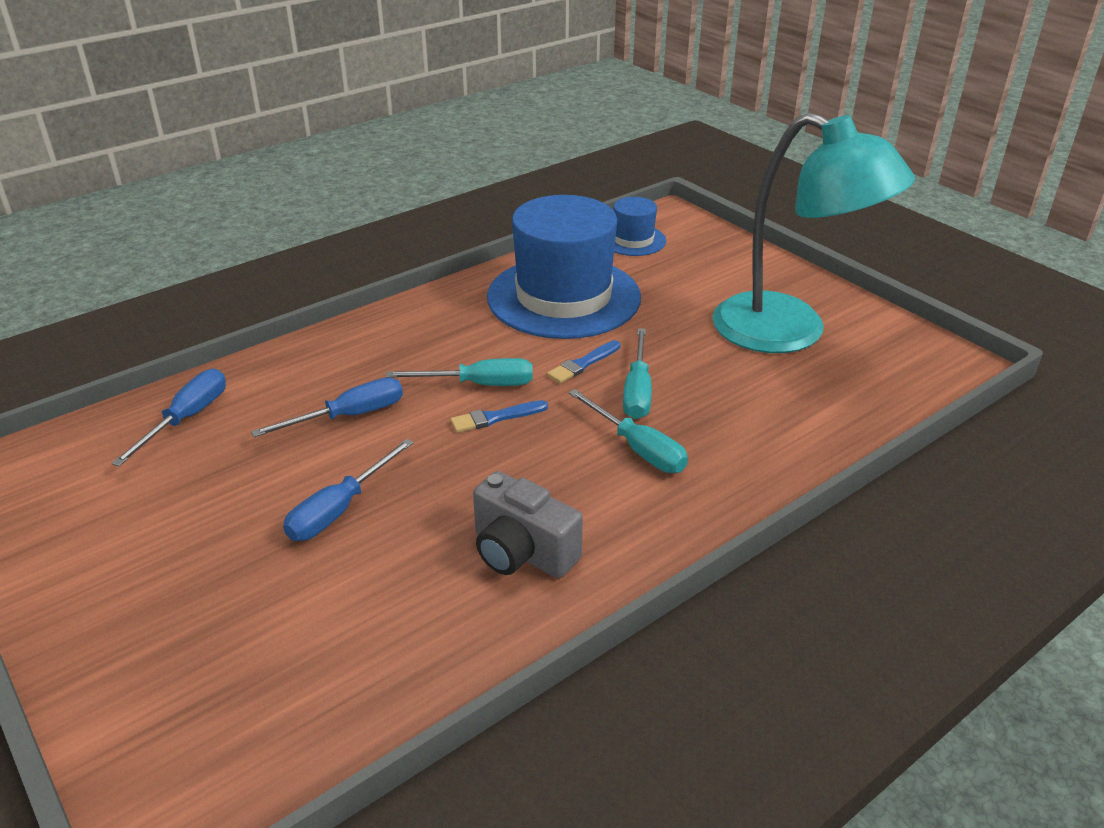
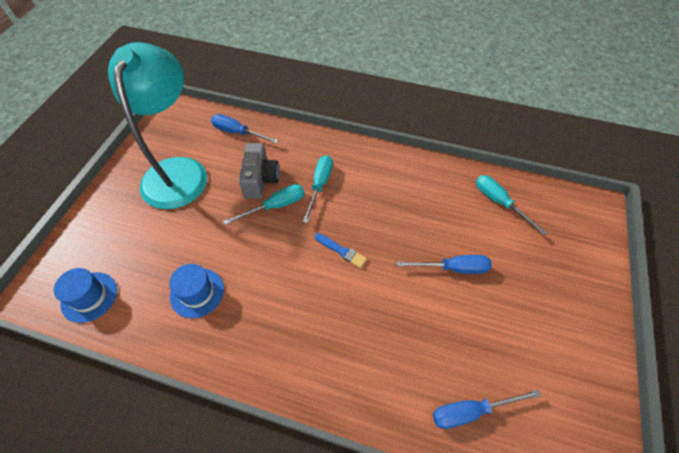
camera: 125 degrees left, 20 degrees up
blue screwdriver [251,378,403,437] -> blue screwdriver moved to [211,114,279,144]
turquoise screwdriver [386,358,533,386] -> turquoise screwdriver moved to [476,175,547,236]
grey camera [473,471,583,578] -> grey camera moved to [239,143,279,199]
blue hat [487,195,641,339] -> blue hat [169,264,224,318], size x0.47
blue brush [547,340,620,384] -> none

